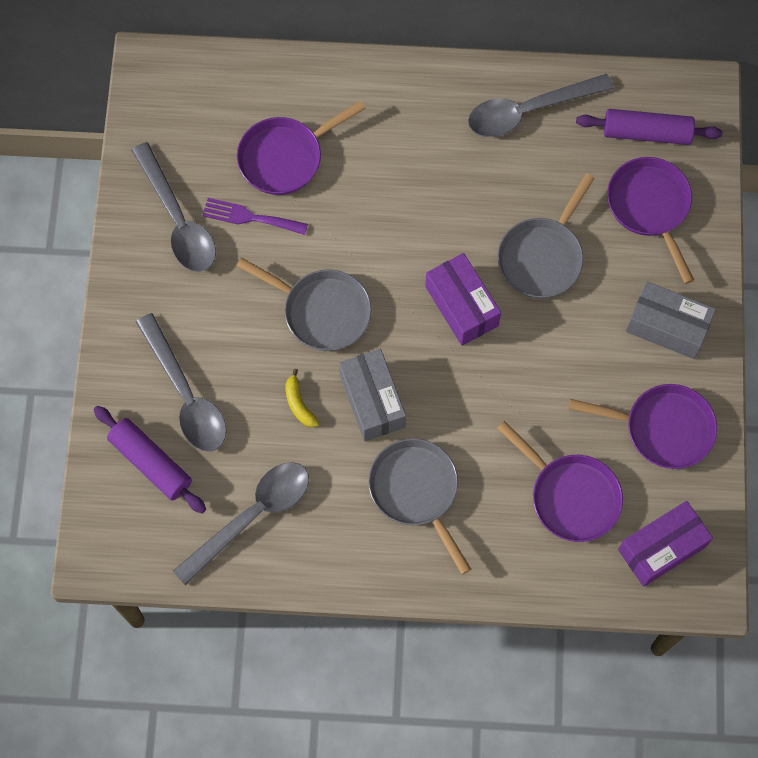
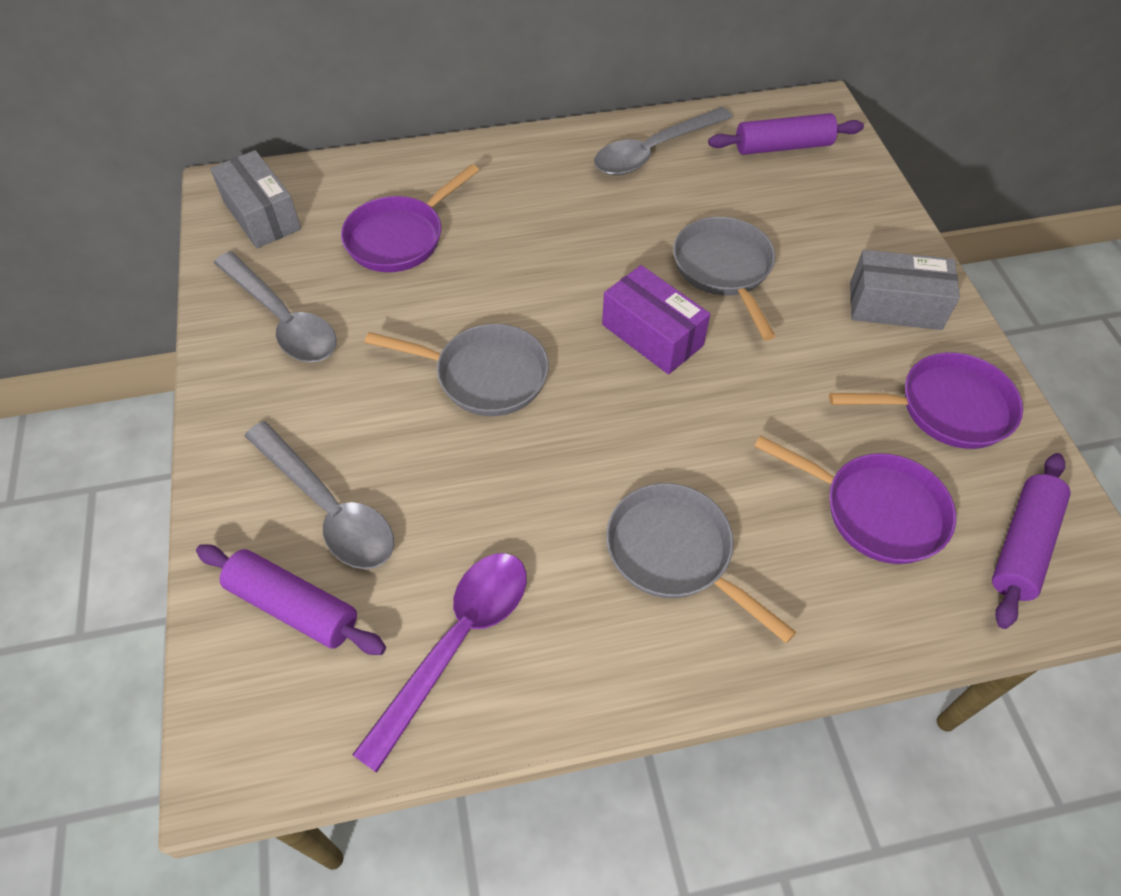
camera: 15 degrees left, 15 degrees down
grey spoon [173,462,309,585] -> purple spoon [352,553,527,773]
purple fork [202,198,308,235] -> none
yellow banana [286,369,319,428] -> none
grey box [339,349,406,441] -> grey box moved to [210,150,301,248]
grey pan [497,173,595,298] -> grey pan turned 150 degrees clockwise [673,217,776,340]
purple pan [607,157,694,284] -> none
purple box [618,501,713,587] -> purple rolling pin [992,453,1071,629]

